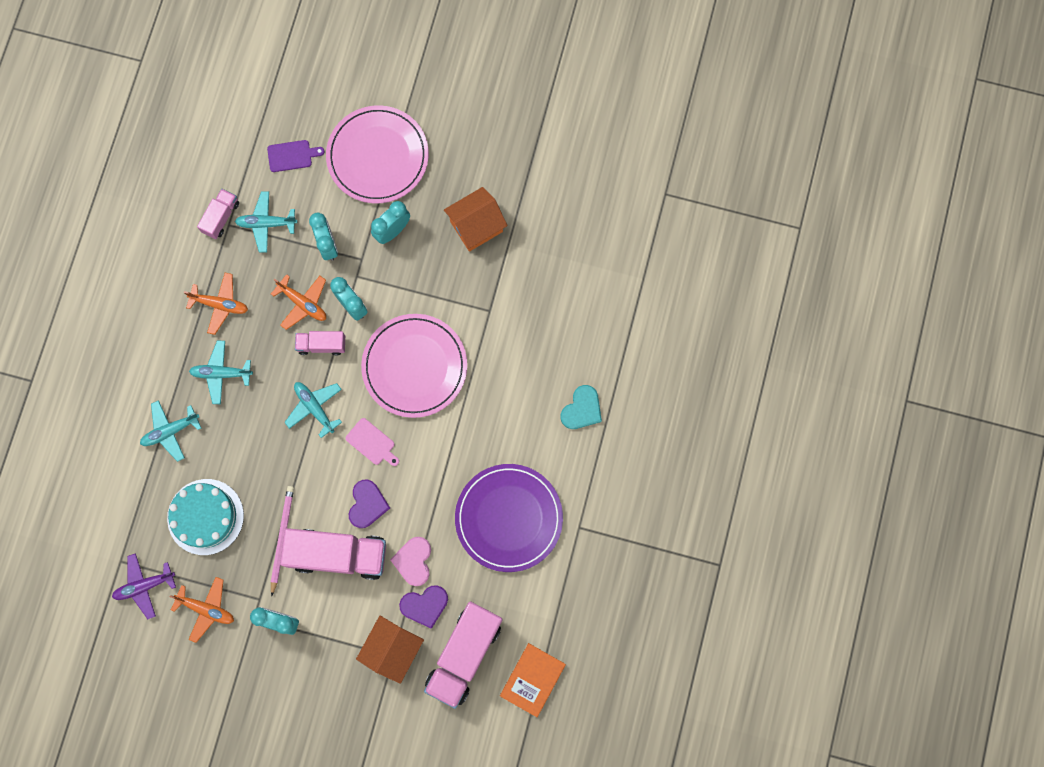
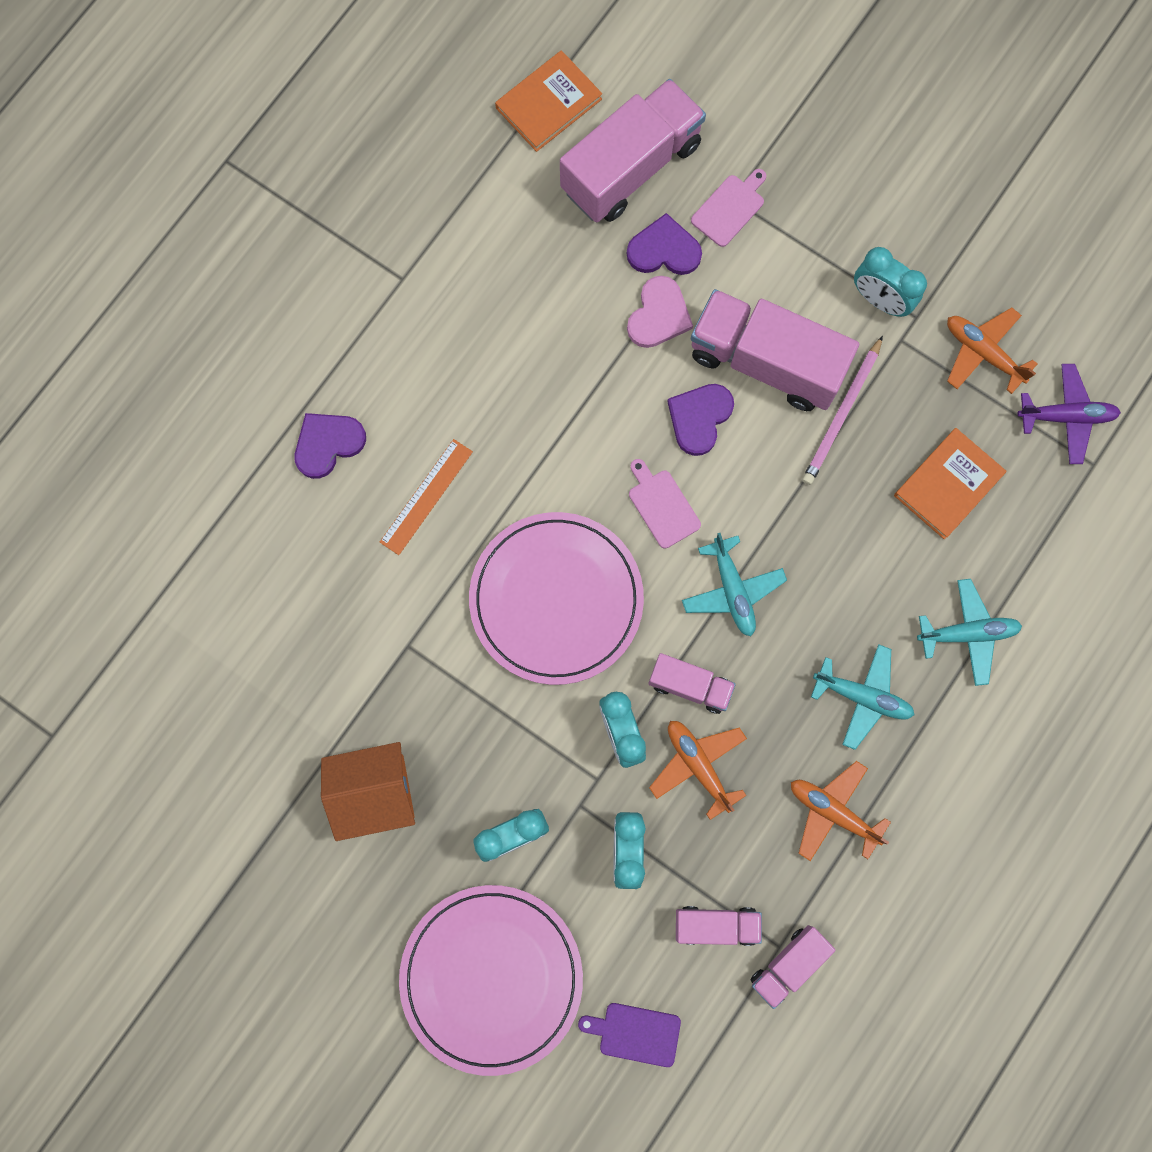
camera: 160 degrees left, 0 degrees up
turquoise cake [167,479,244,555] -> orange book [894,428,1007,540]
turquoise plane [235,191,297,253] -> pink truck [676,906,762,946]
orange house [356,616,424,684] -> pink cutting board [691,169,766,247]
purple plate [455,464,563,572] -> none
turquoise heart [560,385,602,429] -> purple heart [295,413,366,479]
none -> orange ruler [380,439,473,555]

